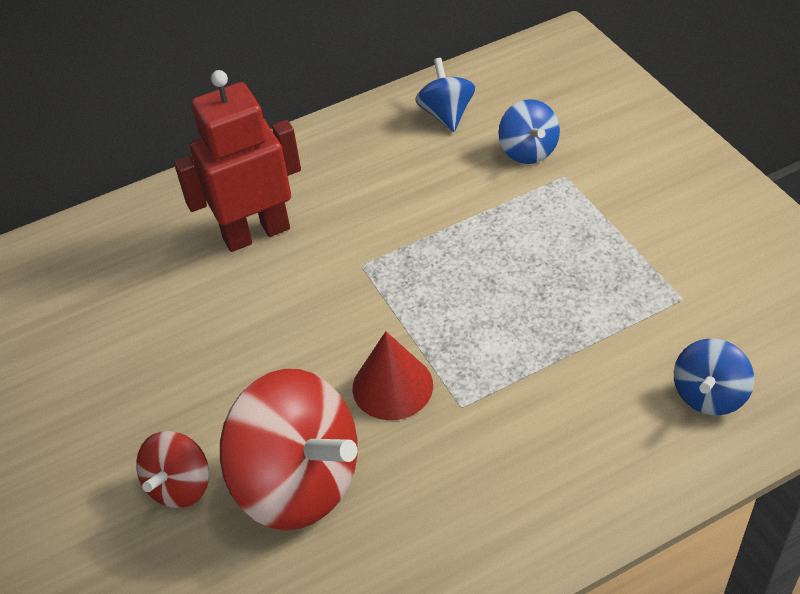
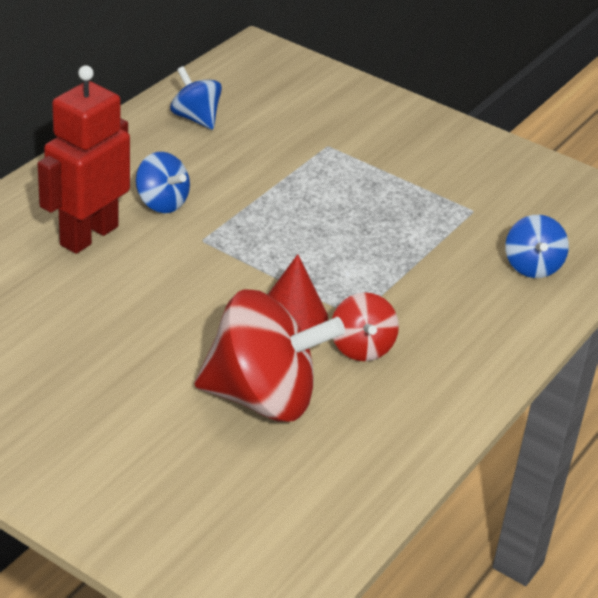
camera: 35 degrees left, 10 degrees down
red spinning top [136,431,209,508] -> red spinning top moved to [332,292,399,361]
blue spinning top [498,99,560,164] -> blue spinning top moved to [136,152,190,213]

